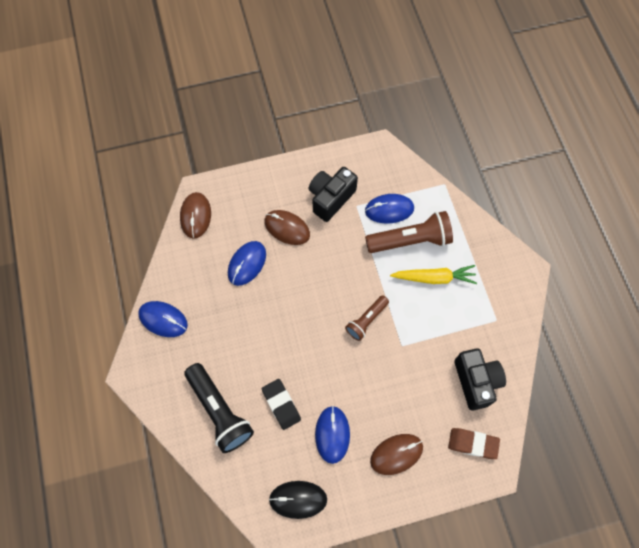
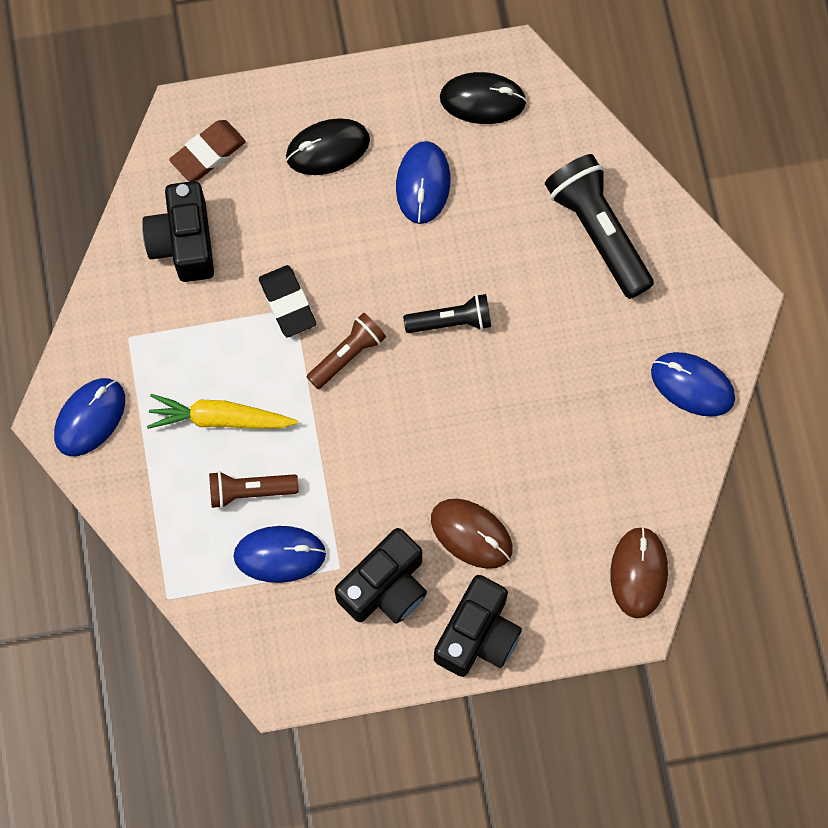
camera: 175 degrees left, 5 degrees up
blue mouse [228,241,266,286] -> blue mouse moved to [54,378,125,456]
black eraser [262,379,301,430] -> black eraser moved to [259,265,316,337]
brown flashlight [365,211,453,253] -> brown flashlight [209,471,299,508], size x0.59
brown mouse [370,434,423,475] -> black mouse [286,118,370,175]
brown eraser [448,428,500,459] -> brown eraser turned 60 degrees counterclockwise [169,120,246,182]
none -> black flashlight [403,294,491,333]
none -> black camera [434,575,522,677]

